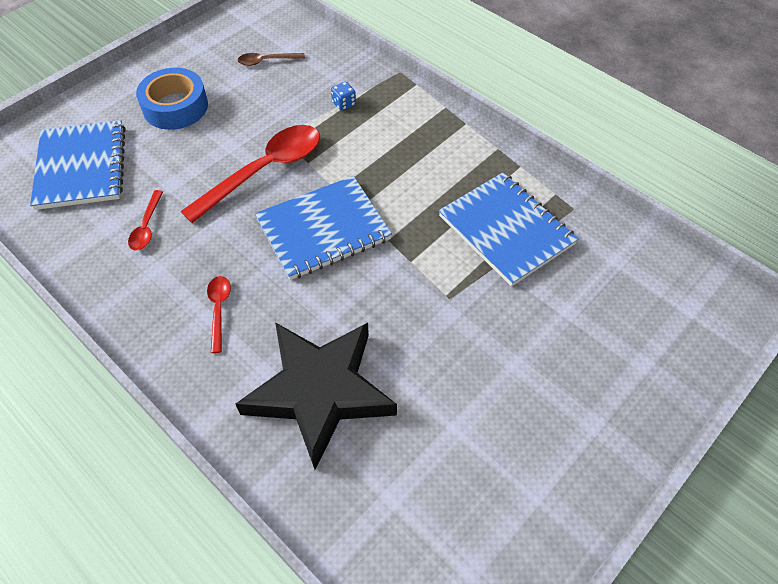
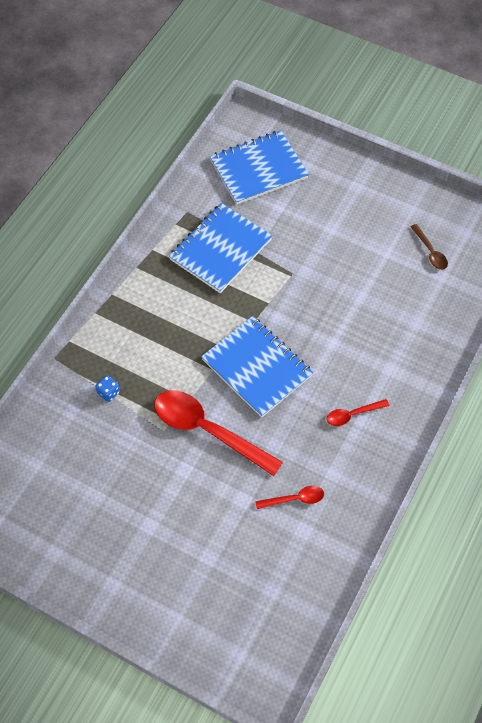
camera: 105 degrees left, 5 degrees up
blue notebook [30,120,125,210] -> blue notebook moved to [210,130,309,205]
blue tape [136,68,208,130] -> none
black star [236,322,397,470] -> none
brown spoon [238,53,305,66] -> brown spoon moved to [411,224,448,270]

